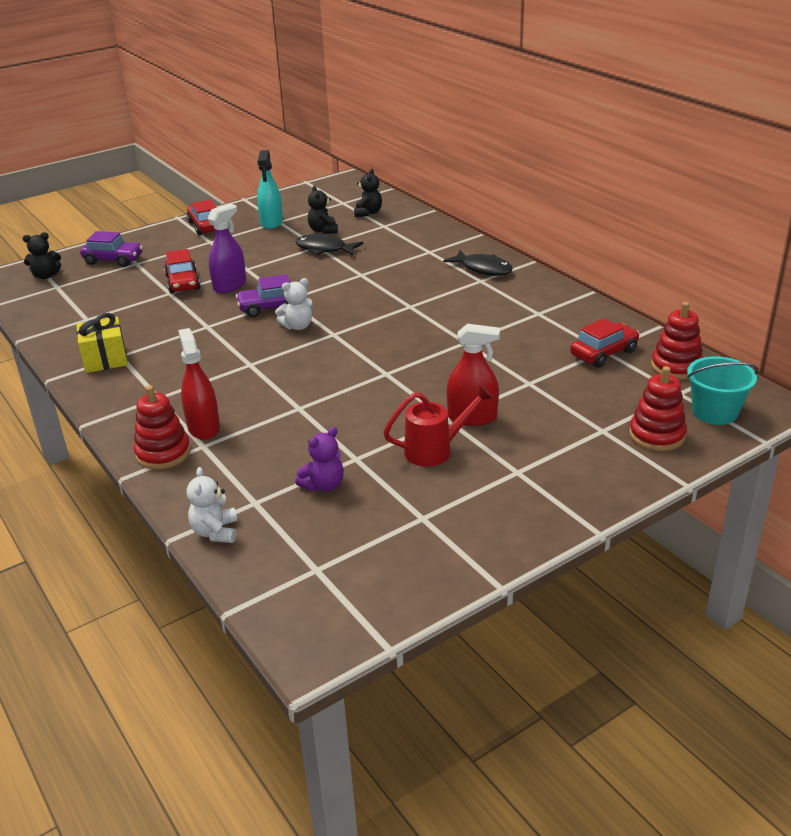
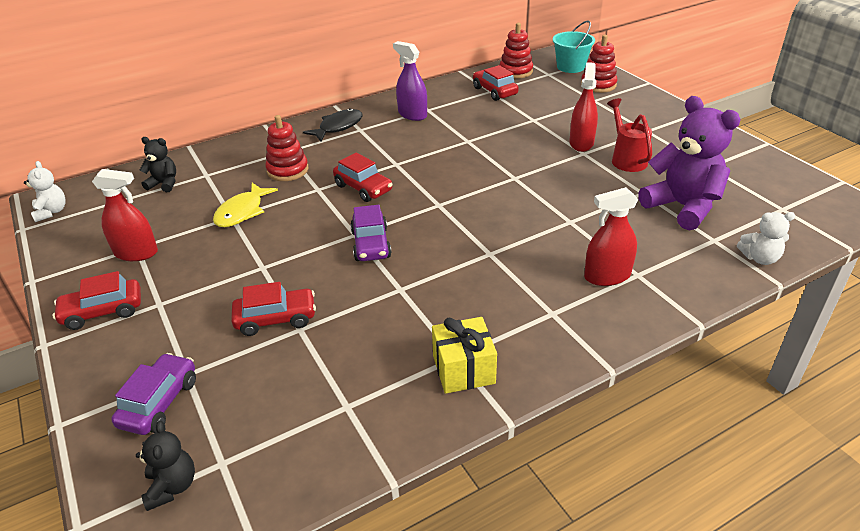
camera: 85 degrees left, 5 degrees up
red stacking toy [134,386,191,470] -> red stacking toy moved to [265,115,309,181]
purple spray bottle [207,204,246,293] -> purple spray bottle moved to [393,41,427,121]
turquoise spray bottle [257,150,283,229] -> red spray bottle [92,169,158,261]
white teddy bear [275,278,313,330] -> white teddy bear moved to [24,161,66,222]
black fish [295,234,363,255] -> yellow fish [213,183,278,227]
purple teddy bear [295,427,344,492] -> purple teddy bear [638,96,741,231], size x2.00
black teddy bear [308,186,338,234] -> none
none -> red car [333,153,393,202]

